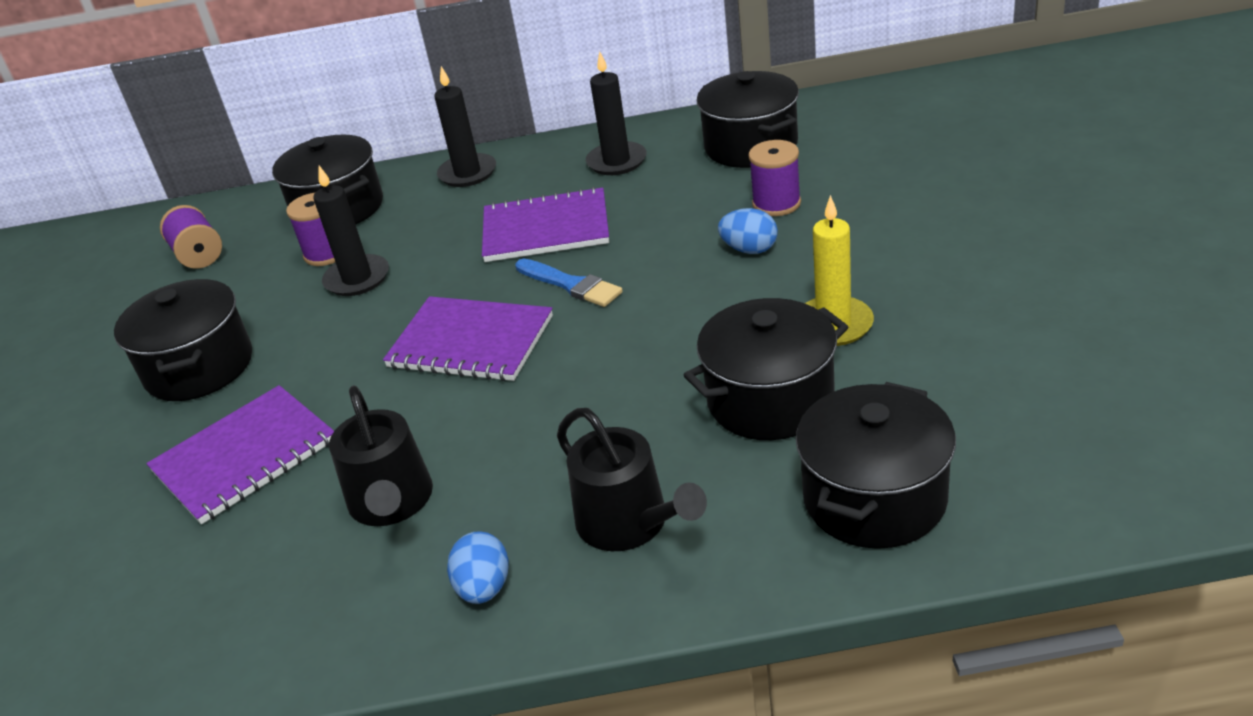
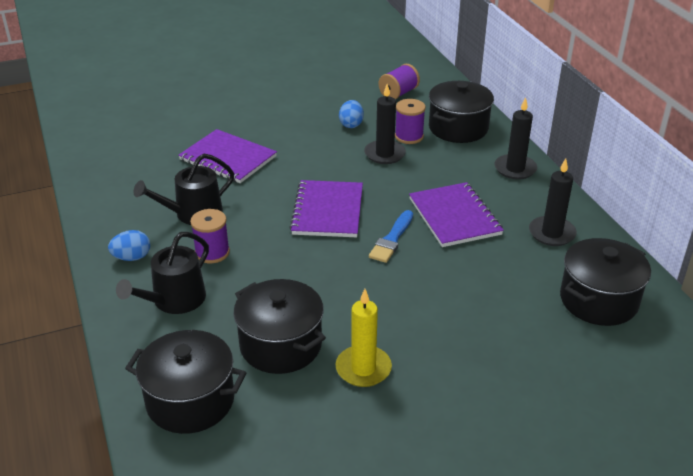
camera: 70 degrees right, 0 degrees up
black pot [114,279,252,401] -> none
blue egg [718,208,778,254] -> blue egg moved to [339,100,364,128]
purple spool [749,140,801,216] -> purple spool moved to [190,209,230,263]

